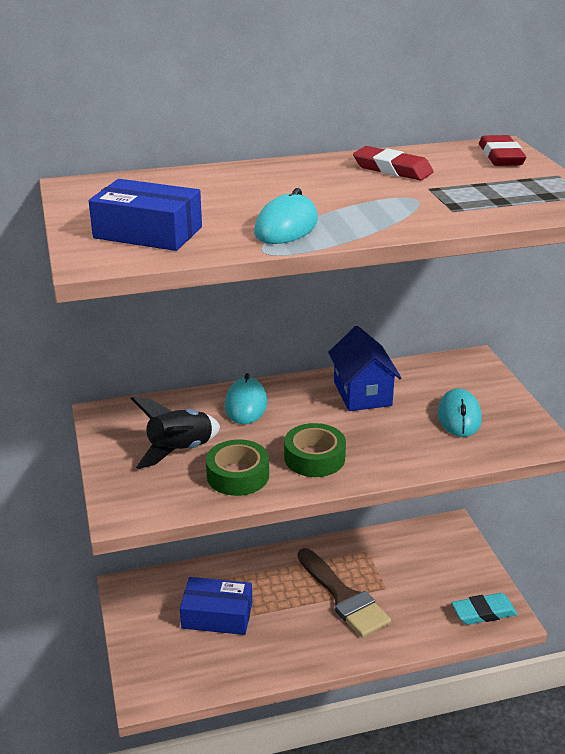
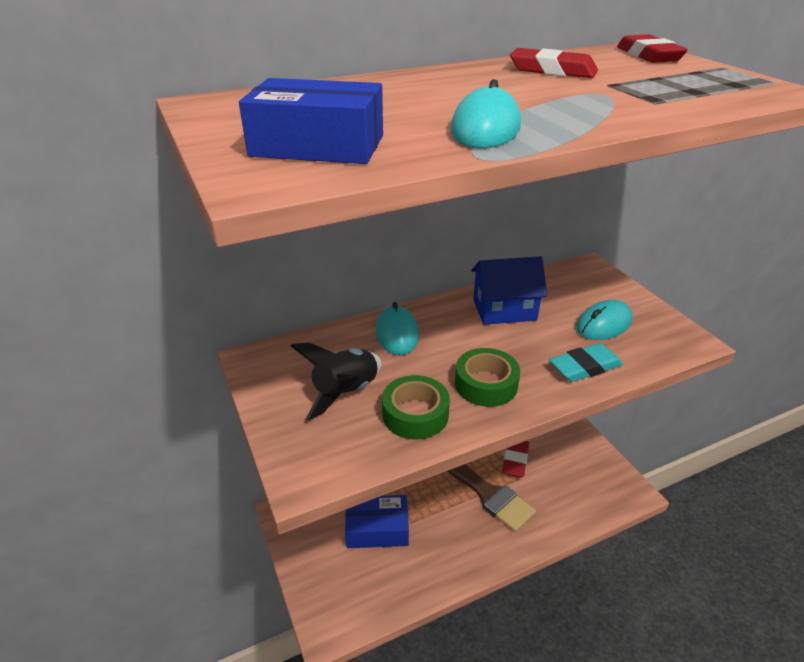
camera: 10 degrees left, 5 degrees up
blue house [328,326,402,411] -> blue house turned 75 degrees counterclockwise [471,256,547,325]
turquoise mouse [438,388,482,437] -> turquoise mouse turned 60 degrees clockwise [576,300,633,340]
turquoise eraser [451,593,517,625] -> turquoise eraser moved to [549,343,623,382]
none -> red eraser [502,441,529,477]

